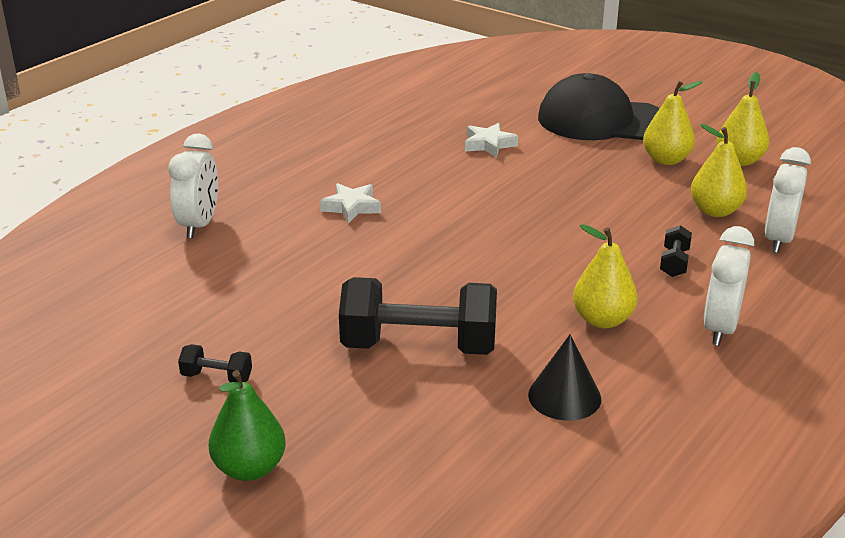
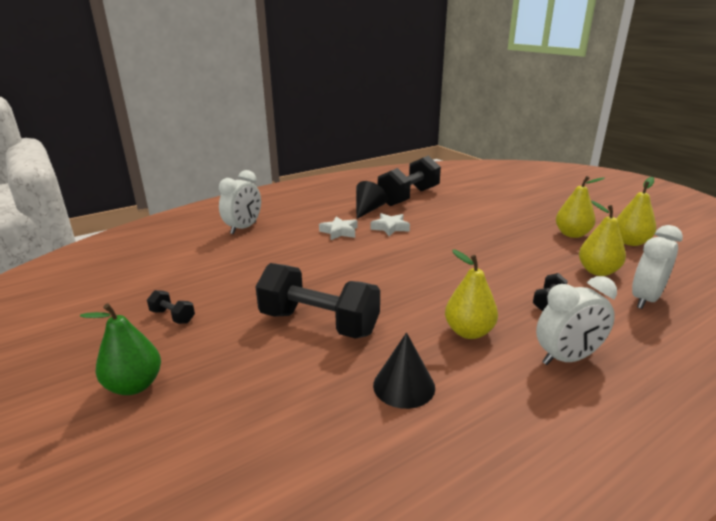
camera: 20 degrees right, 5 degrees down
white star [465,123,518,158] -> white star moved to [370,213,410,236]
black cap [538,73,660,140] -> none
white clock [704,226,754,346] -> white clock turned 150 degrees counterclockwise [536,276,617,365]
none -> black cone [356,181,387,219]
none -> black dumbbell [378,156,441,206]

